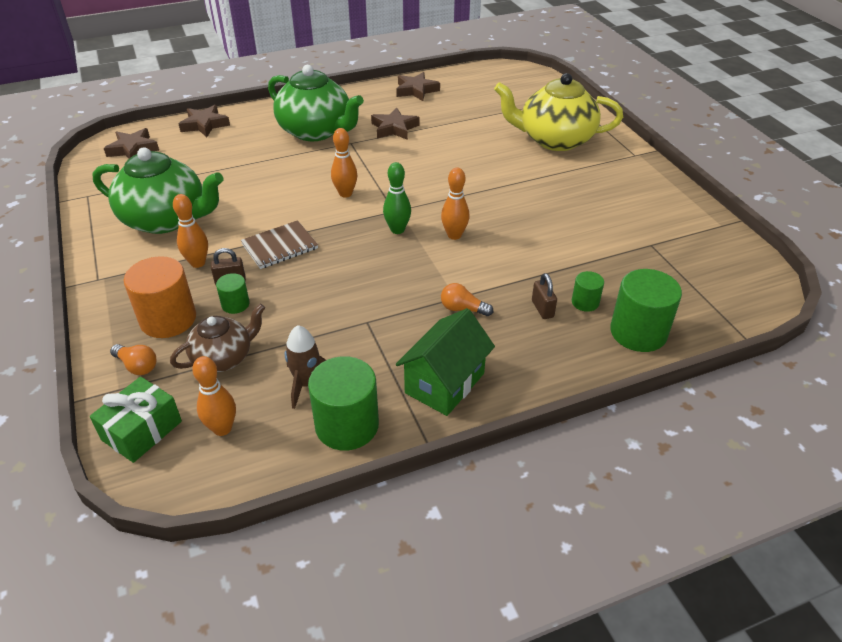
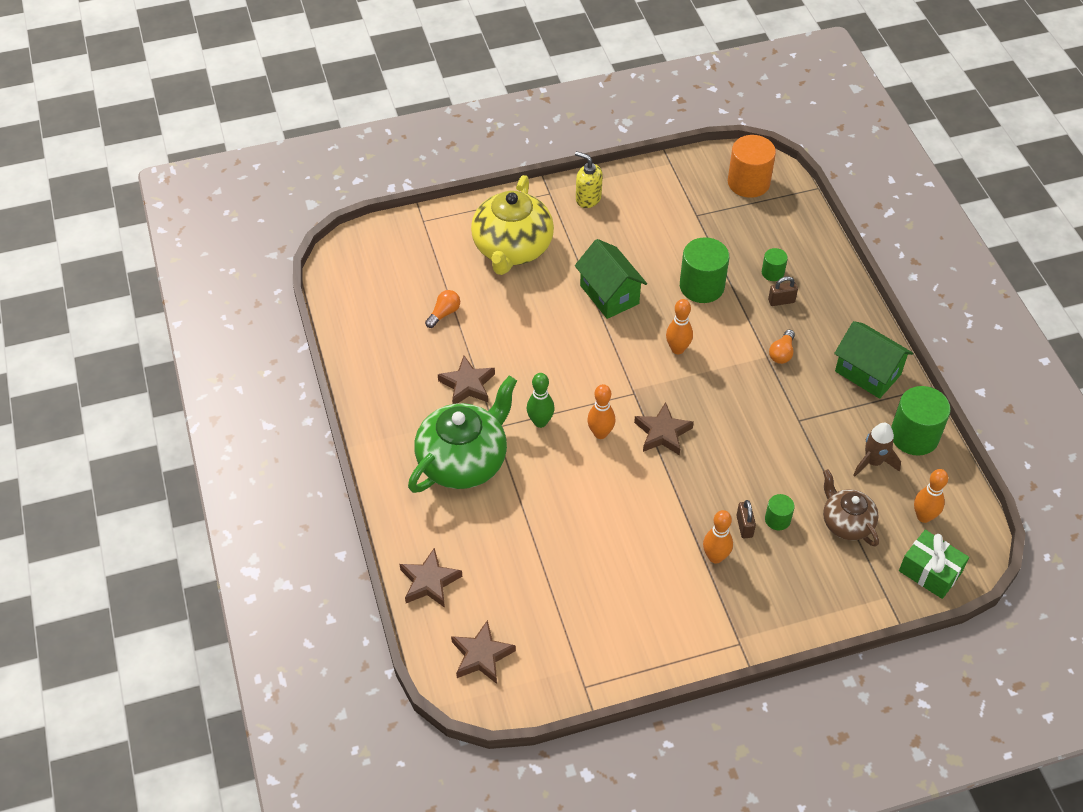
camera: 85 degrees left, 10 degrees up
green teapot [92,148,224,234] -> none
orange light bulb [110,344,156,375] -> orange light bulb moved to [425,290,460,328]
orange cylinder [124,256,196,338] -> orange cylinder moved to [728,135,776,198]
brown notebook [241,220,318,269] -> none
green bowling pin [383,162,411,234] -> green bowling pin moved to [527,373,555,428]
brown star [396,72,440,101] -> brown star moved to [634,402,694,456]
green cylinder [610,269,682,352] -> green cylinder moved to [680,237,729,303]
none -> yellow soap dispenser [575,151,603,208]
none -> green house [575,239,647,319]

